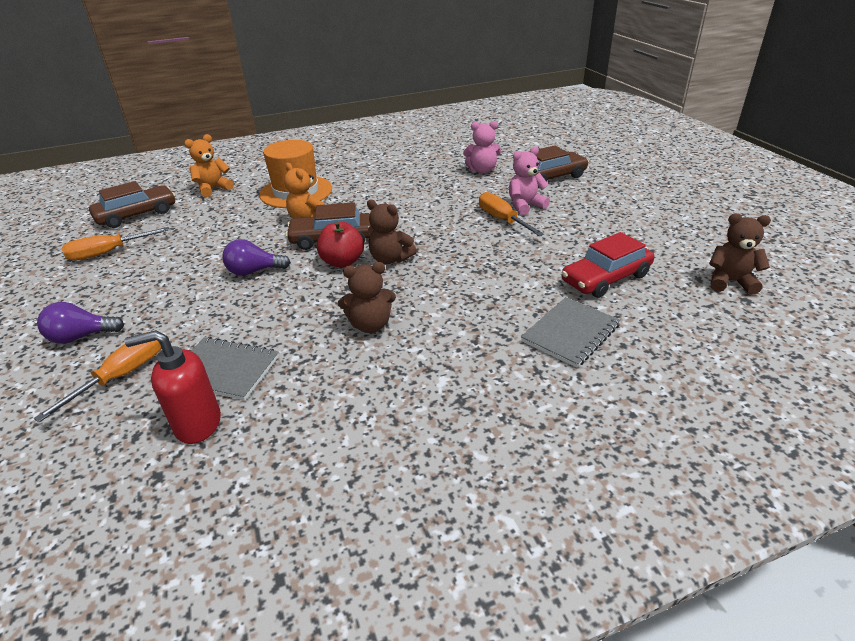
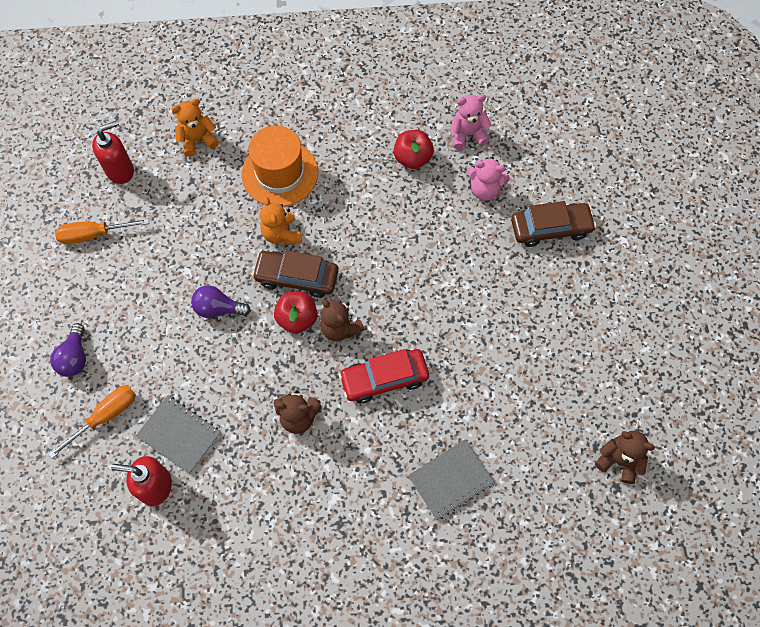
camera: 15 degrees right, 30 degrees up
purple light bulb [37,302,124,344] -> purple light bulb turned 90 degrees counterclockwise [50,323,86,377]
brown car [89,181,175,228] -> red soap dispenser [92,120,134,184]
orange screwdriver [479,192,544,236] -> none
pink teddy bear [509,146,550,215] -> pink teddy bear moved to [450,94,492,150]
red car [562,232,654,298] -> red car moved to [339,349,429,403]
none -> red apple [394,130,434,169]

